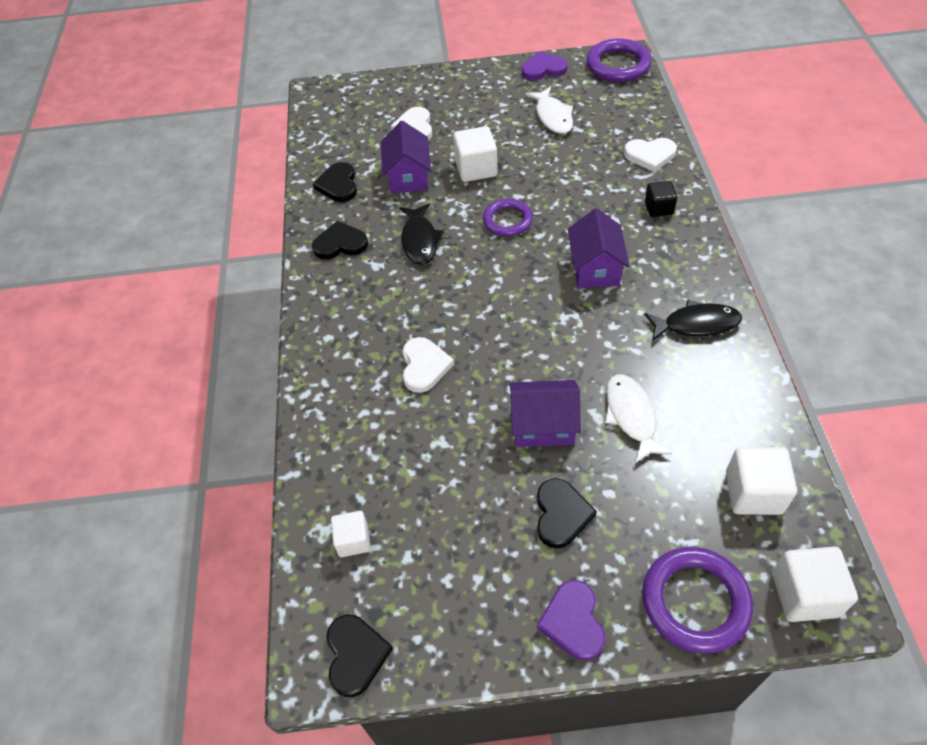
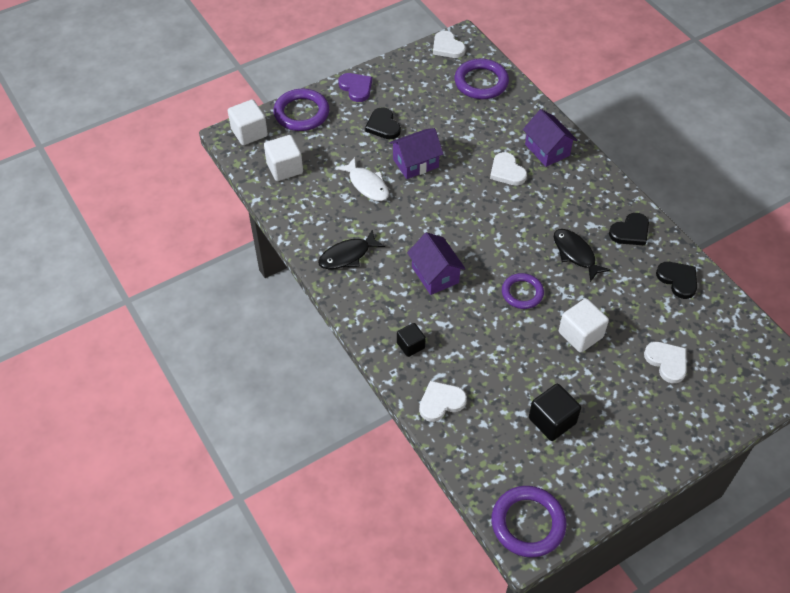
camera: 150 degrees right, 0 degrees up
black heart [326,615,393,697] -> white heart [433,31,466,58]
white cube [331,511,371,557] -> purple ring [454,59,509,99]
purple house [381,121,431,194] -> purple house moved to [523,109,578,167]
purple heart [522,51,568,80] -> none
white fish [526,87,573,134] -> black cube [529,384,581,441]

